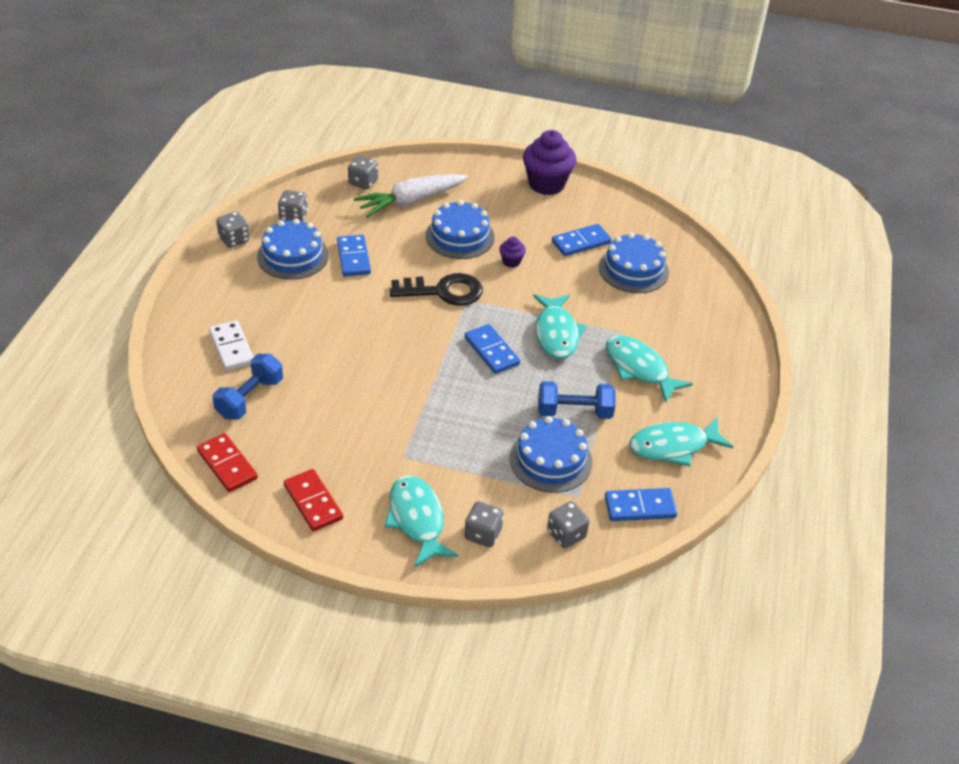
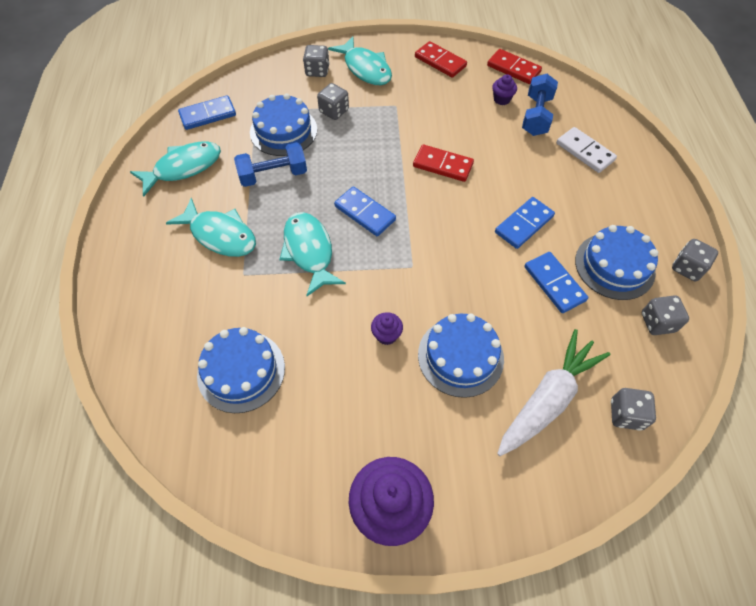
camera: 165 degrees right, 15 degrees up
black key [390,273,483,306] -> none
grey dice [547,501,589,548] -> grey dice moved to [317,83,349,120]
blue domino [552,224,611,256] -> blue domino moved to [495,197,555,249]
none -> red domino [413,144,474,182]
none -> purple cupcake [492,74,517,105]

